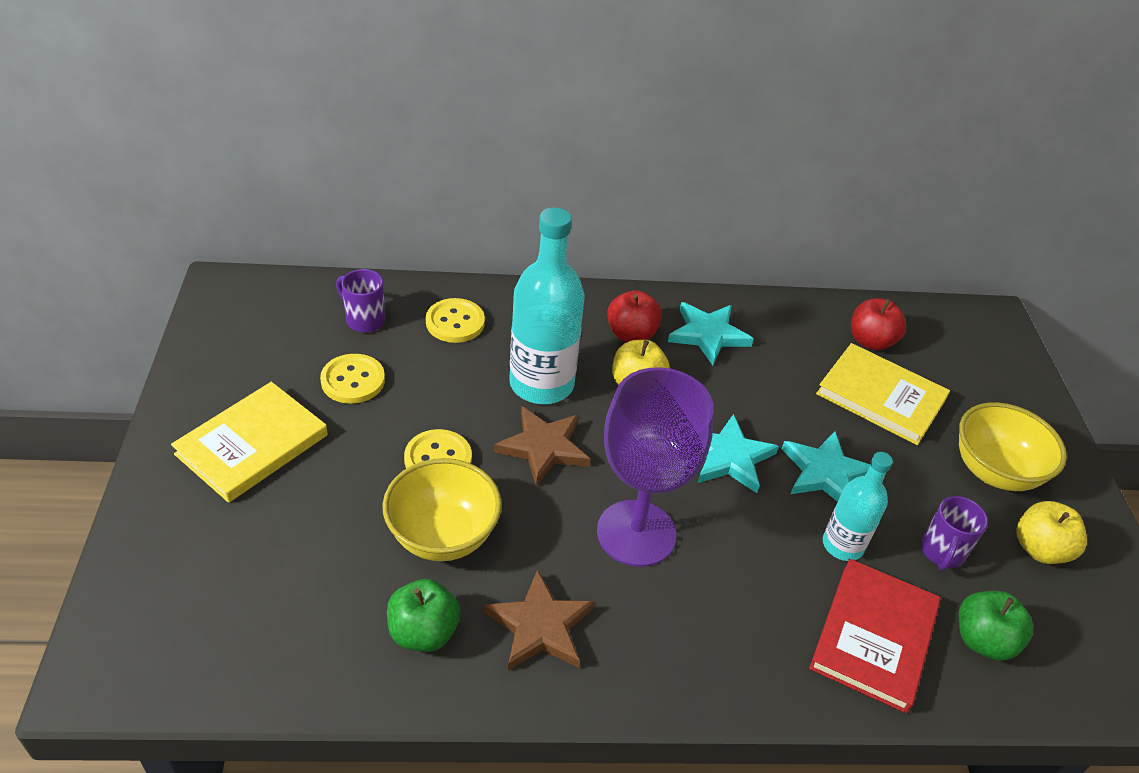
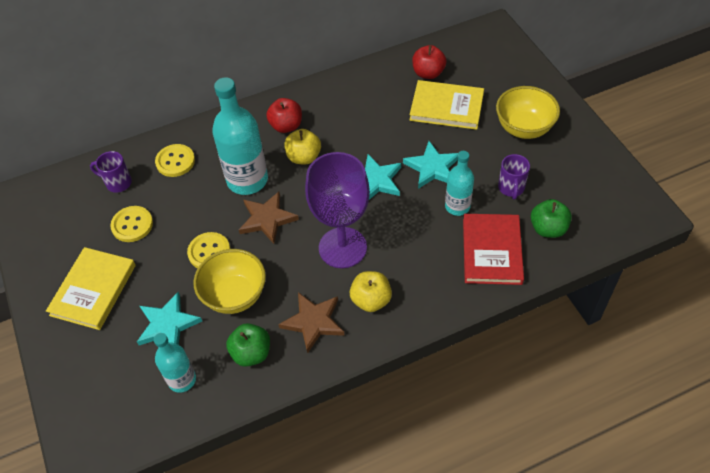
camera: 15 degrees left, 10 degrees up
turquoise star [668,302,754,365] -> turquoise star moved to [137,292,202,345]
yellow apple [1017,501,1087,564] -> yellow apple moved to [350,271,392,312]
none -> turquoise bottle [154,333,196,393]

